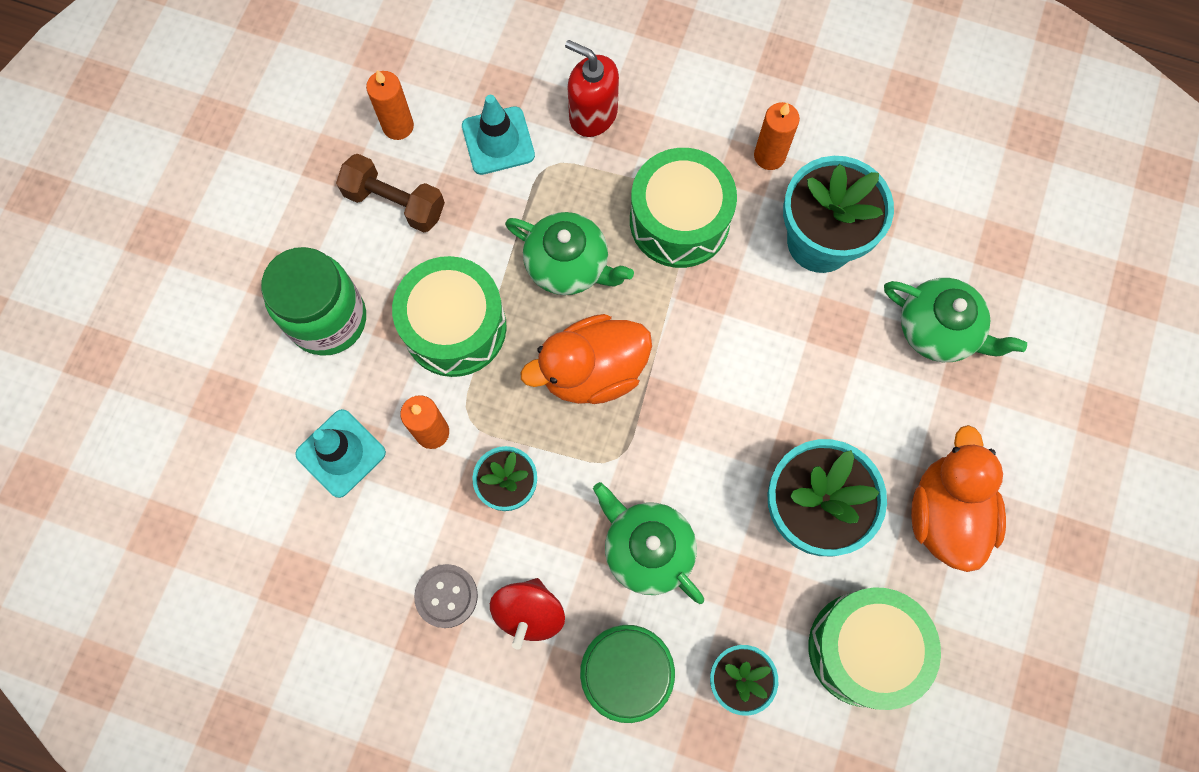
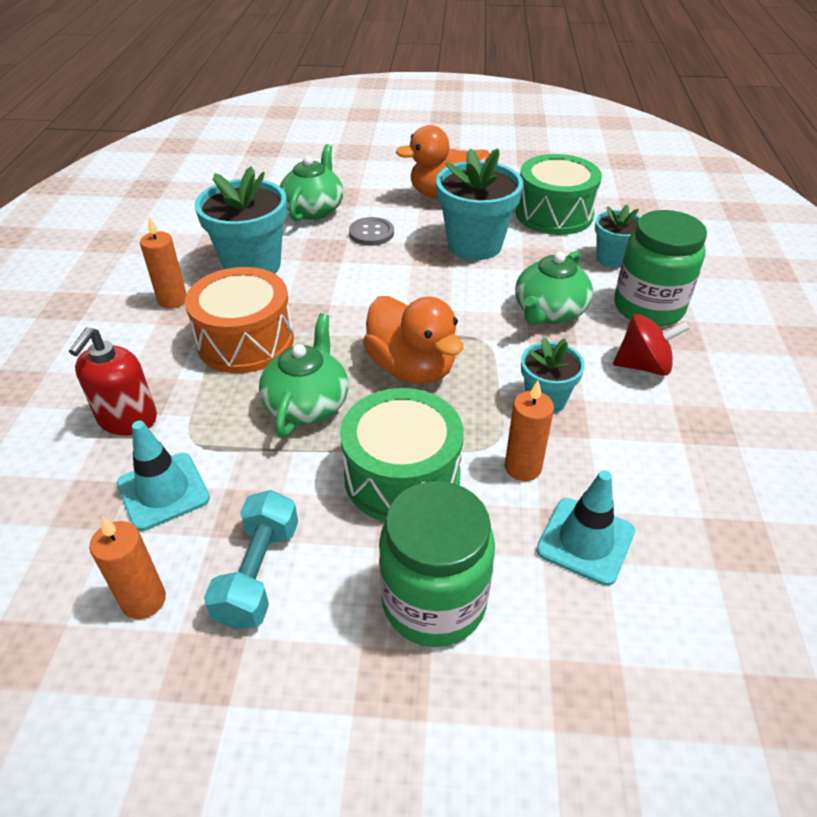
camera: 105 degrees left, 30 degrees down
brown dumbbell [336,154,445,232] -> turquoise dumbbell [204,490,298,630]
grey button [414,564,478,628] -> grey button moved to [349,217,394,246]
green drum [630,148,737,268] -> orange drum [185,267,294,373]

